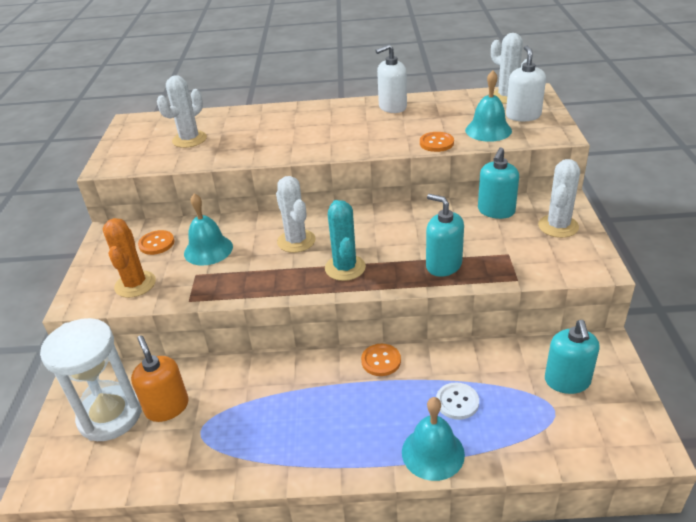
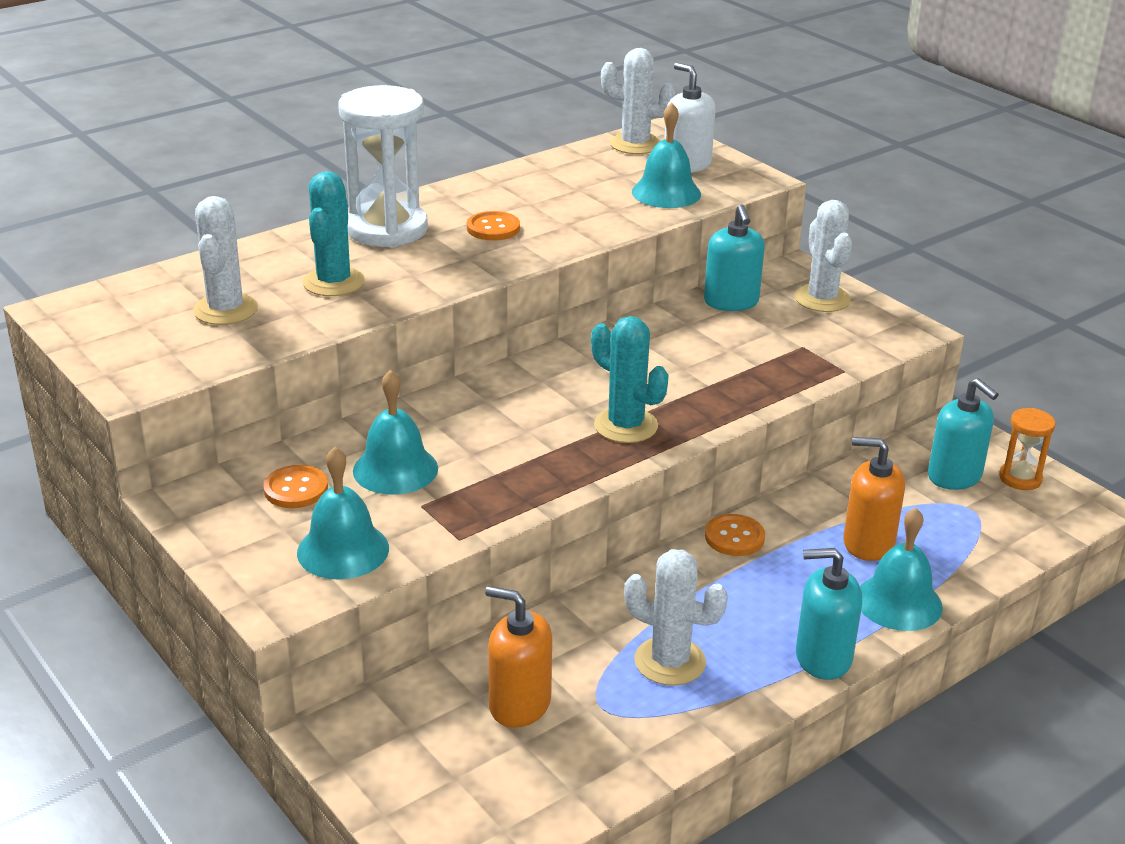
camera: 40 degrees left, 5 degrees down
white hourglass [40,318,142,441] -> white hourglass moved to [338,85,428,248]
orange cactus [103,218,156,298] -> turquoise bell [297,447,389,579]
white cactus [276,176,316,253] -> white cactus moved to [624,549,728,686]
white soap dispenser [375,44,407,113] -> none
orange button [420,132,454,152] -> orange button moved to [467,211,520,241]
turquoise soap dispenser [426,194,464,277] -> turquoise soap dispenser moved to [796,548,862,680]
white button [436,383,479,420] -> orange soap dispenser [843,437,905,561]
none -> turquoise cactus [302,171,365,296]
none -> orange hourglass [999,408,1056,490]

